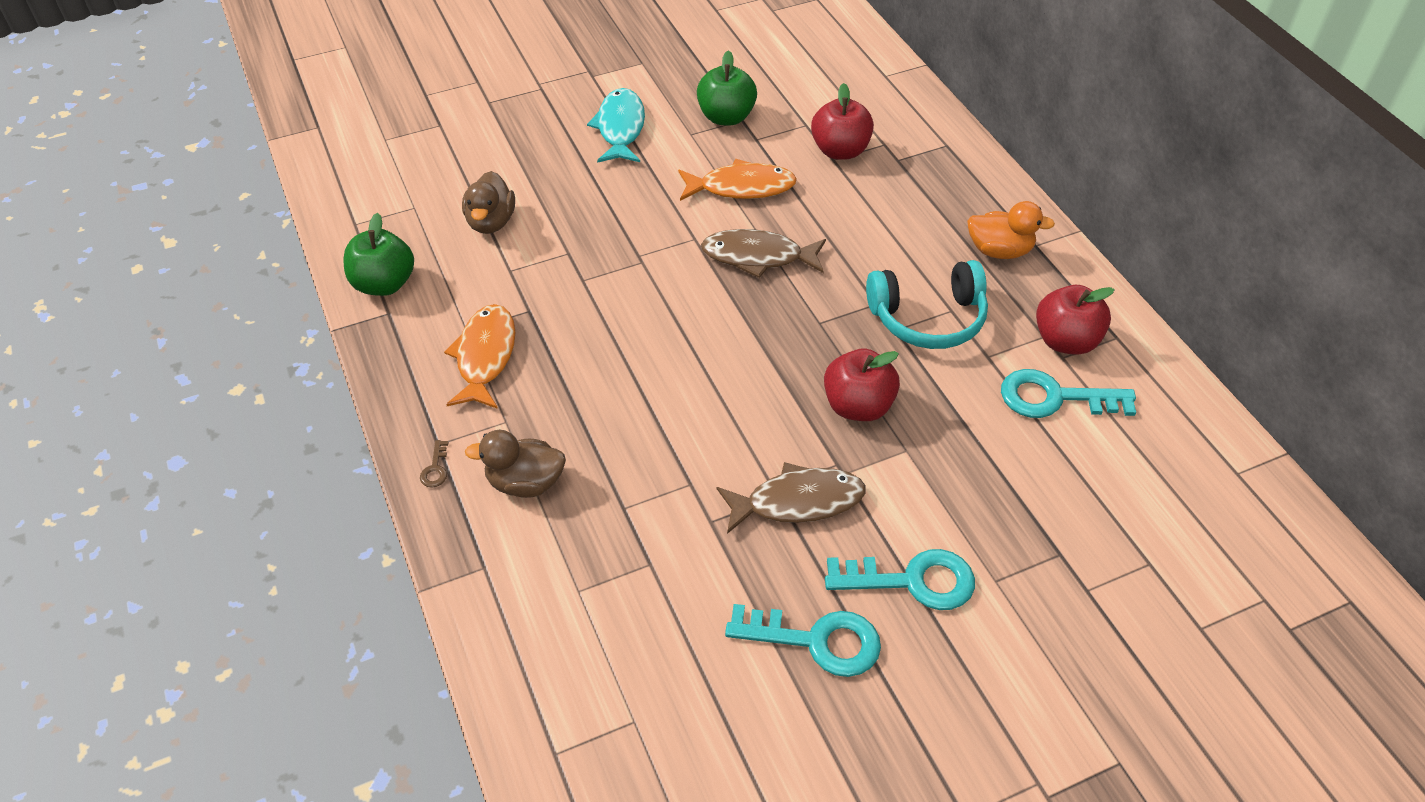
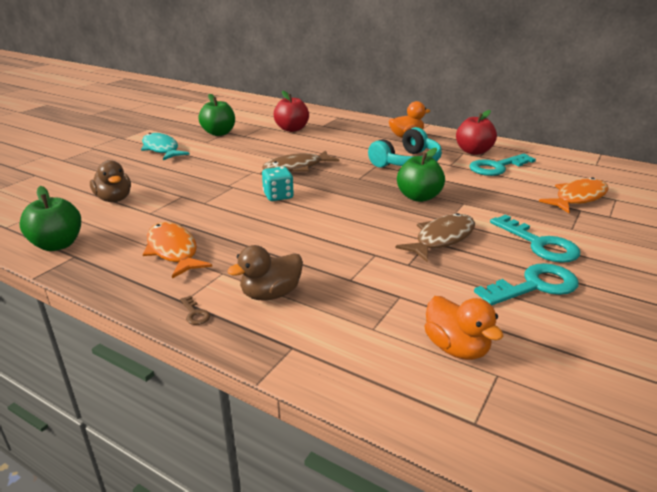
camera: 35 degrees left, 20 degrees down
orange fish [678,159,797,201] -> orange fish moved to [539,177,608,213]
red apple [824,349,900,421] -> green apple [397,148,445,202]
turquoise key [825,549,975,610] -> turquoise key turned 90 degrees clockwise [490,214,580,263]
none -> turquoise dice [262,167,294,201]
none -> orange duck [425,296,503,360]

